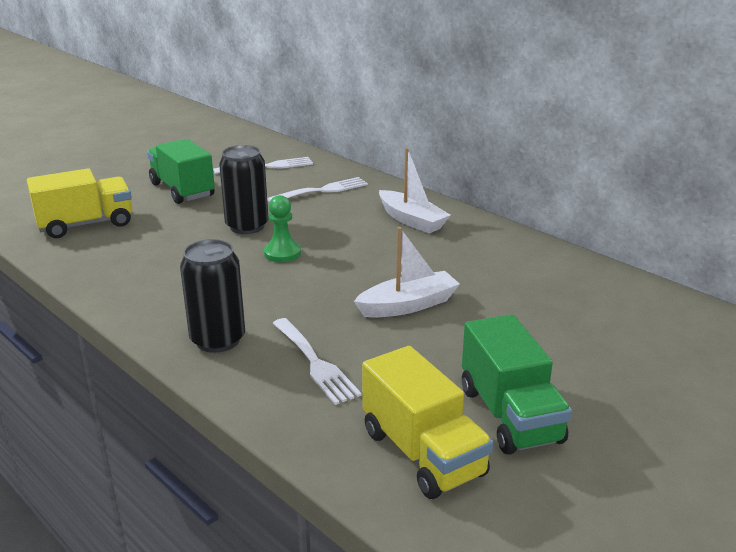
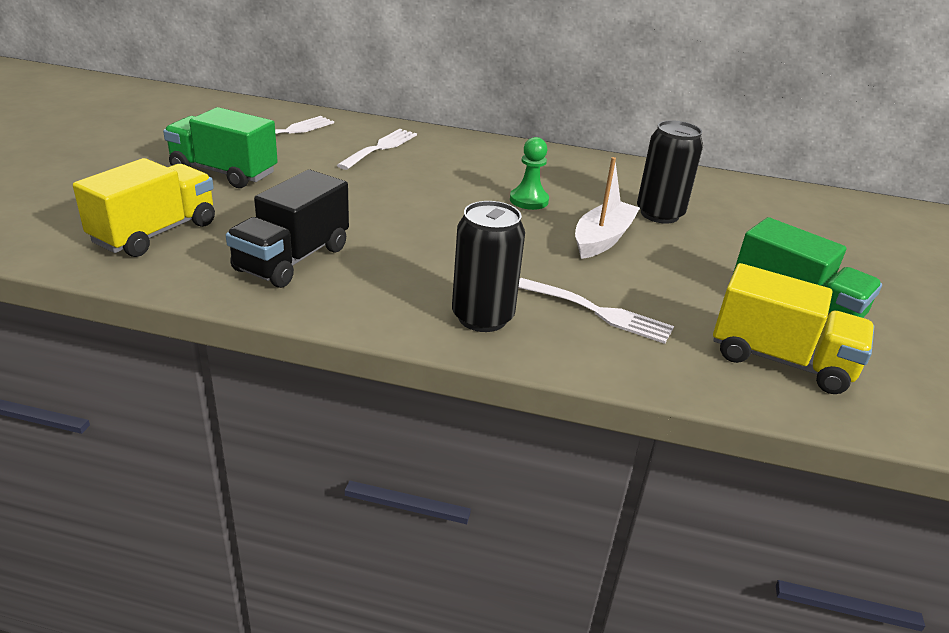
camera: 35 degrees left, 5 degrees up
black can [219,145,269,234] -> black can moved to [637,120,703,224]
green pawn [264,195,301,262] -> green pawn moved to [510,137,549,210]
white boat [379,148,451,233] -> none
none -> black truck [226,169,349,288]

